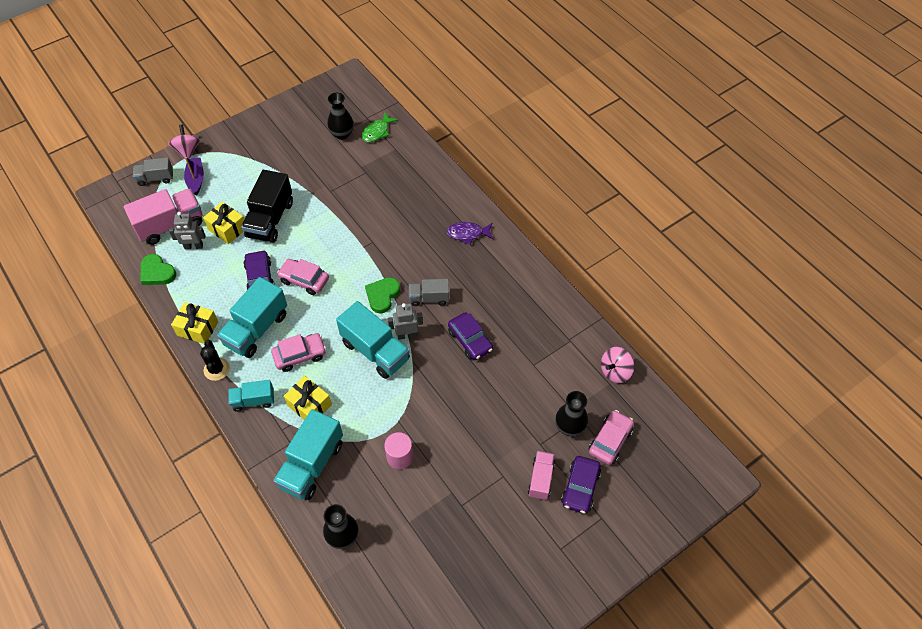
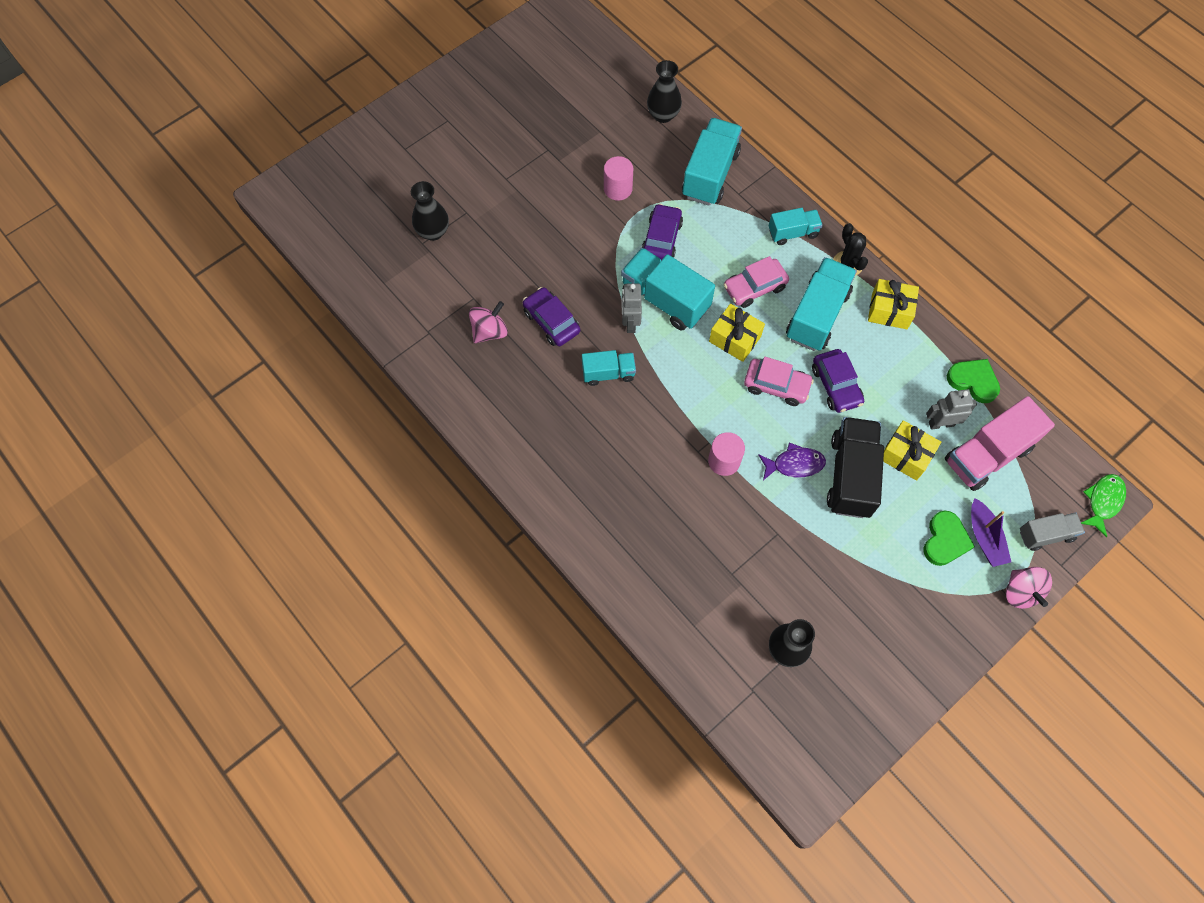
camera: 175 degrees right, 10 degrees up
yellow gift [284,376,332,420] -> yellow gift moved to [709,304,765,362]
green fish [362,112,398,142] -> green fish moved to [1081,474,1126,538]
green heart [365,277,400,313] -> green heart moved to [924,511,975,566]
grey robot [388,303,423,340] -> grey robot turned 105 degrees clockwise [622,283,642,333]
grey truck [409,279,449,306] -> turquoise truck [582,350,636,386]
purple fish [446,222,493,245] -> purple fish moved to [758,443,826,480]
pink truck [528,451,555,500] -> none
purple car [561,456,601,514] -> purple car moved to [641,204,683,260]
pink car [588,410,634,465] -> none
pink spinning top [601,347,634,383] -> pink spinning top moved to [469,301,508,343]
none -> pink cylinder [708,432,745,476]

